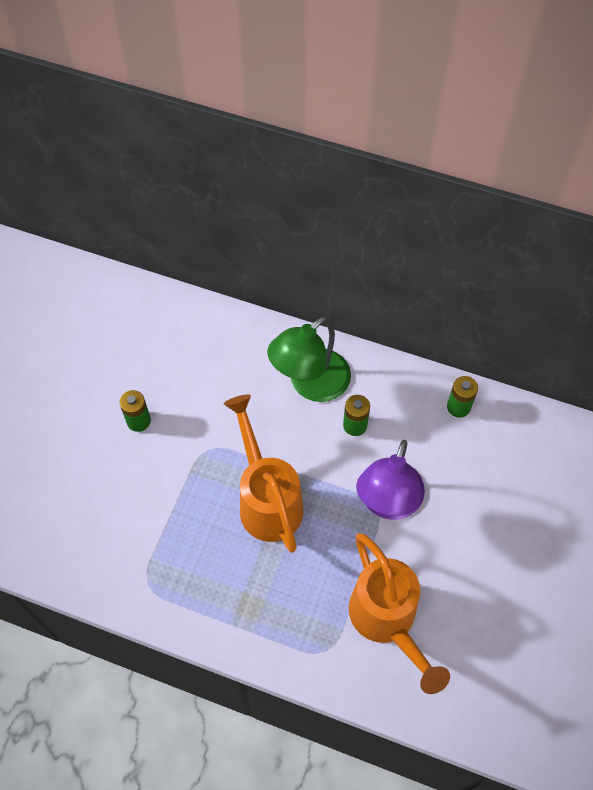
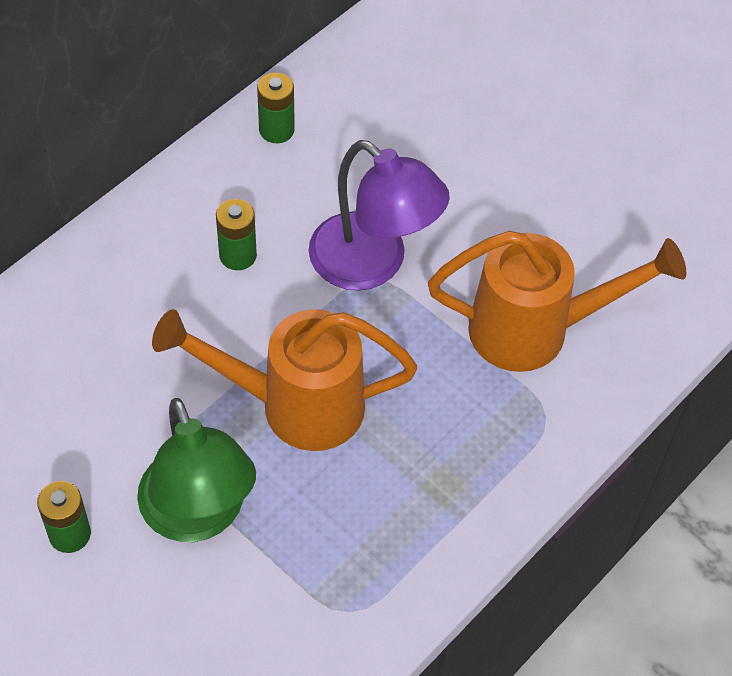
camera: 70 degrees left, 5 degrees down
green lamp [267,317,351,402] -> green lamp moved to [137,398,256,542]

